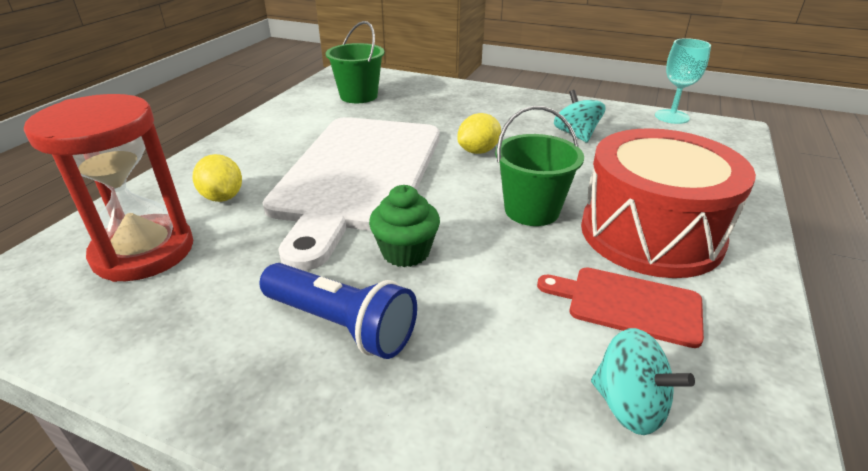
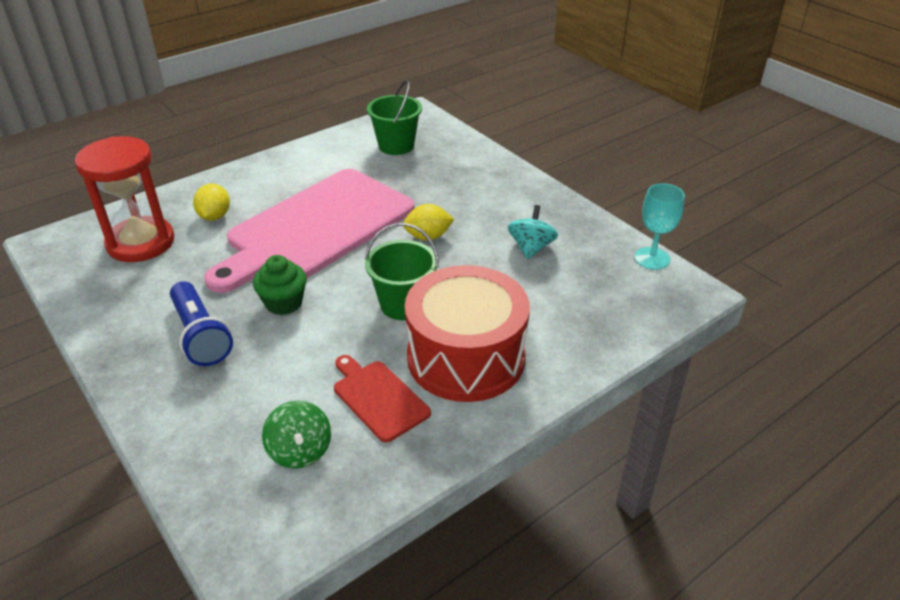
camera: 30 degrees right, 5 degrees up
white cutting board [262,117,440,271] -> pink cutting board [204,169,414,293]
turquoise spinning top [591,328,695,435] -> green spinning top [262,400,331,469]

